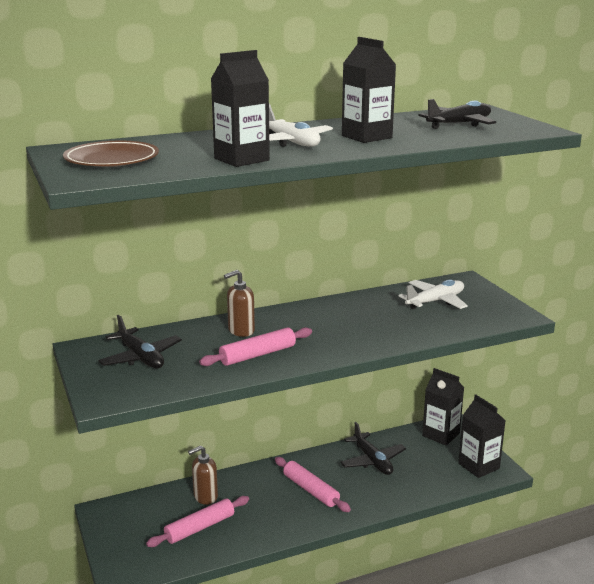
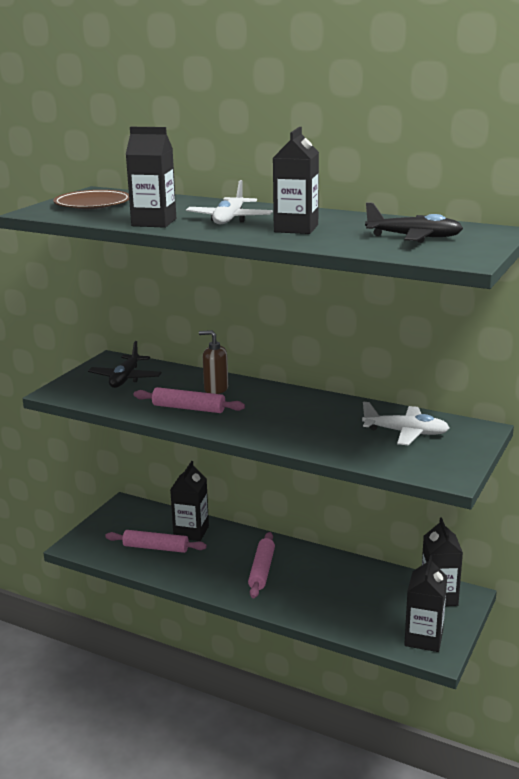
camera: 50 degrees right, 0 degrees up
brown soap dispenser [188,445,218,505] -> black carton [170,461,209,541]
black plane [340,422,406,475] -> none

